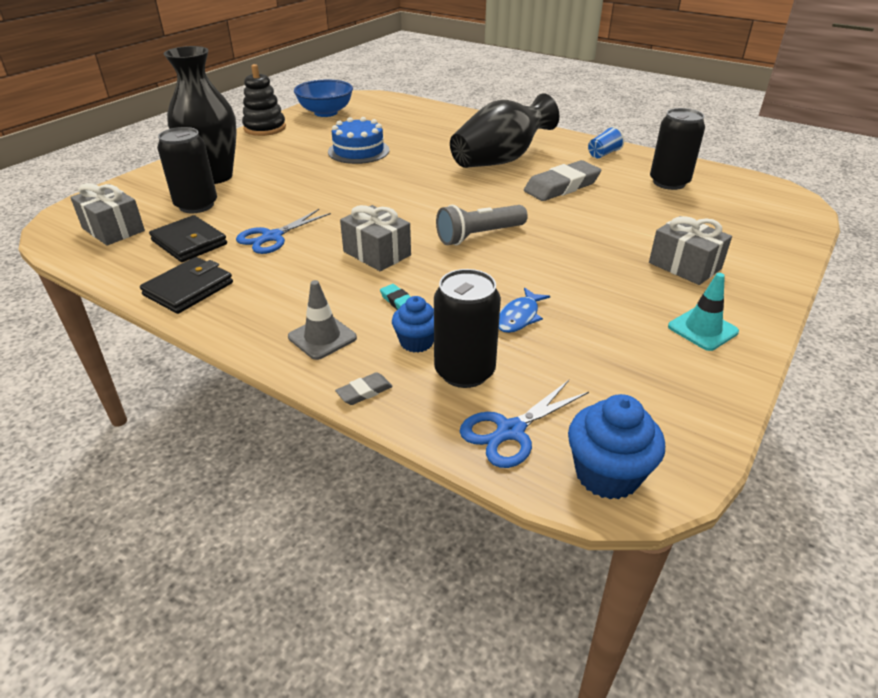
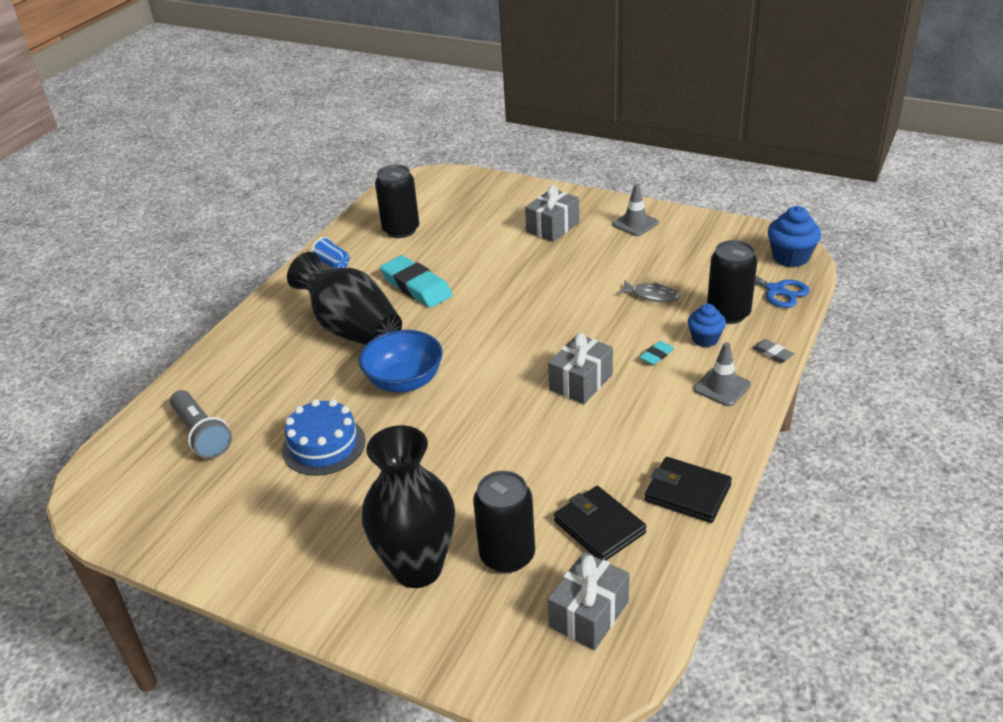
camera: 95 degrees left, 0 degrees up
black wallet [149,215,227,262] -> black wallet turned 75 degrees counterclockwise [554,486,646,560]
blue scissors [236,209,331,254] -> none
black stacking toy [242,64,286,136] -> none
blue bowl [294,80,353,117] -> blue bowl moved to [359,330,443,393]
grey flashlight [436,205,528,245] -> grey flashlight moved to [170,390,232,459]
blue fish [499,288,550,333] -> grey fish [617,280,680,302]
grey eraser [524,160,601,201] -> turquoise eraser [380,255,453,308]
turquoise traffic cone [668,273,739,351] -> grey traffic cone [612,184,659,236]

